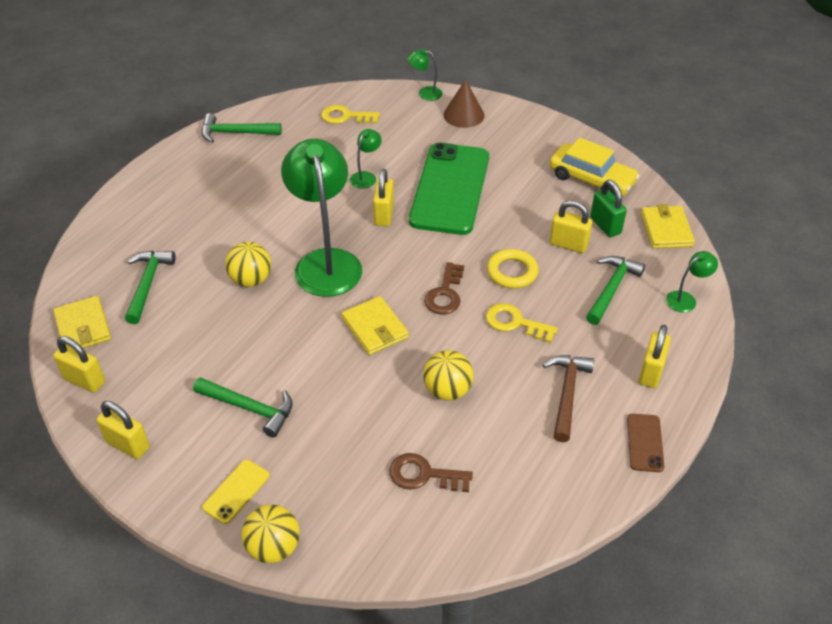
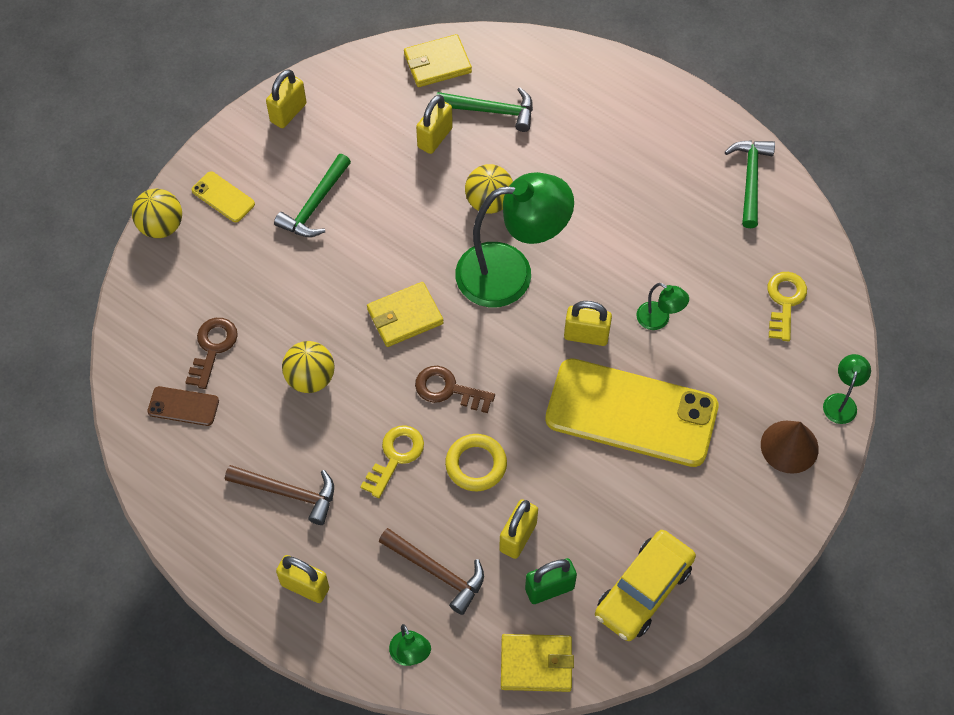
camera: 95 degrees right, 15 degrees up
yellow padlock [53,336,105,393] -> yellow padlock moved to [416,95,453,154]
green phone [409,143,489,235] -> yellow phone [545,358,719,467]
green hammer [586,256,645,325] -> brown hammer [379,528,484,615]
brown phone [627,414,664,472] -> brown phone moved to [147,386,219,426]

